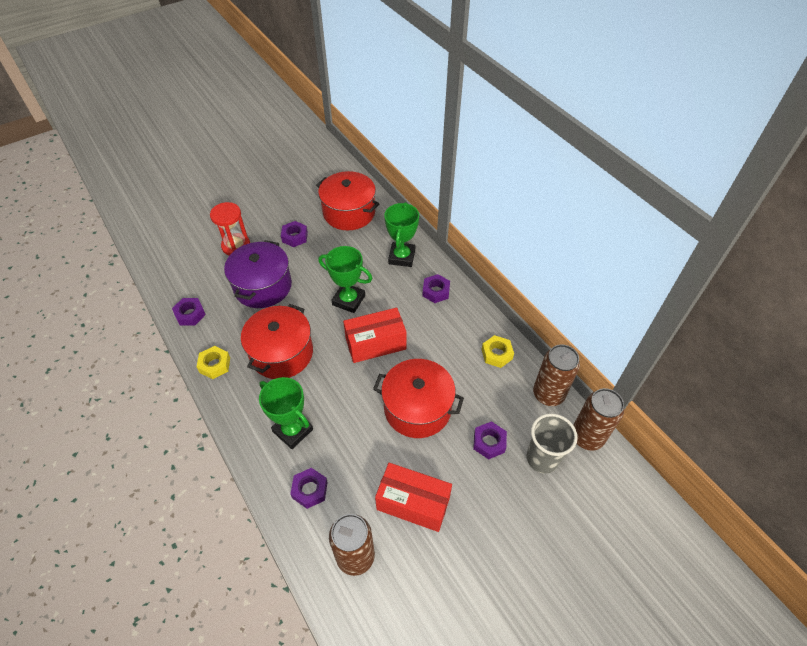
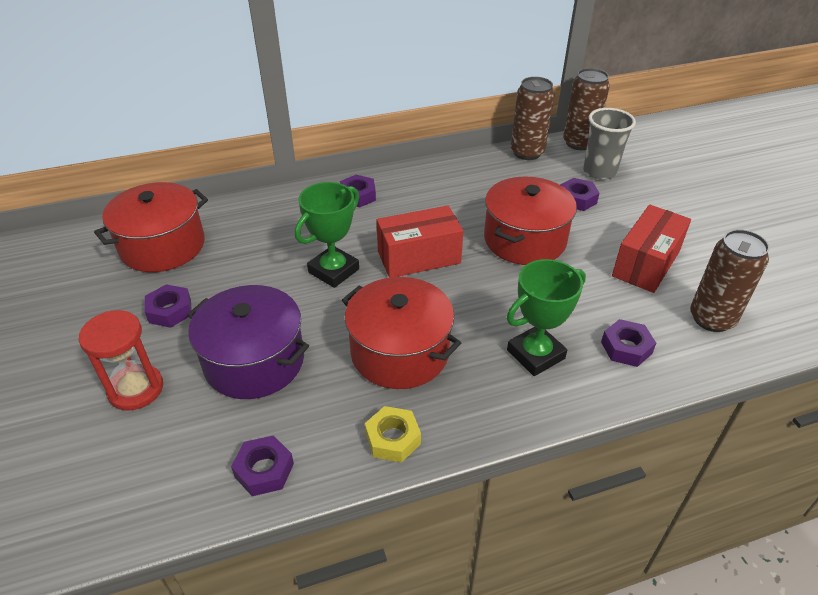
camera: 75 degrees left, 10 degrees down
red box [343,308,407,363] -> red box turned 75 degrees clockwise [377,206,463,278]
green trophy [384,202,419,267] -> none
yellow nut [482,335,514,368] -> none

